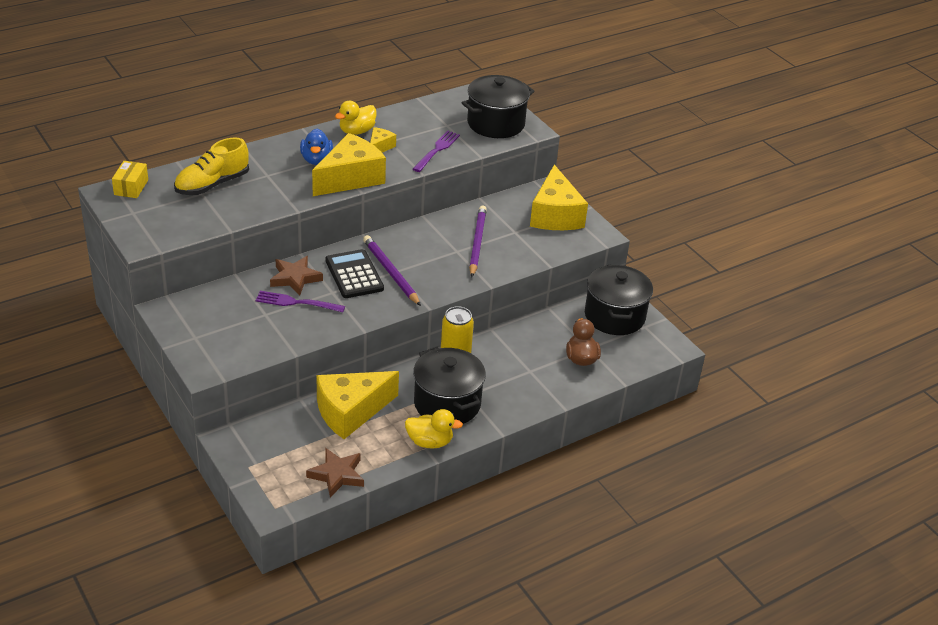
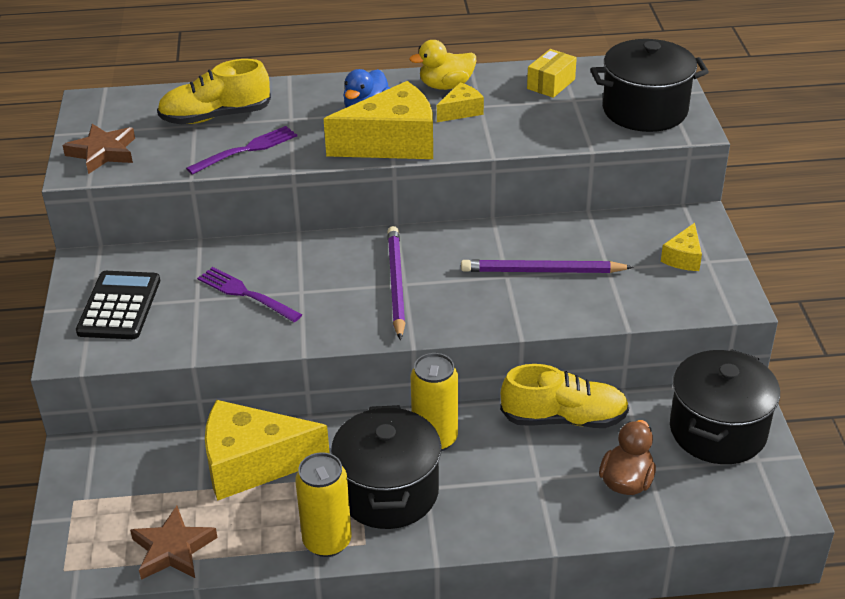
camera: 30 degrees right, 0 degrees up
yellow box [112,161,148,198] -> yellow box moved to [527,49,577,98]
brown star [270,256,323,295] -> brown star moved to [62,124,135,174]
black calculator [326,249,384,298] -> black calculator moved to [76,271,160,339]
yellow duck [405,409,463,448] -> yellow can [295,452,352,557]
purple fork [413,130,460,172] -> purple fork moved to [186,126,297,175]
purple pencil [469,206,487,277] -> purple pencil turned 120 degrees counterclockwise [461,259,634,273]
yellow cheese [530,165,588,230] -> yellow cheese [661,223,702,271], size x0.47
none -> yellow shoe [500,364,629,428]

